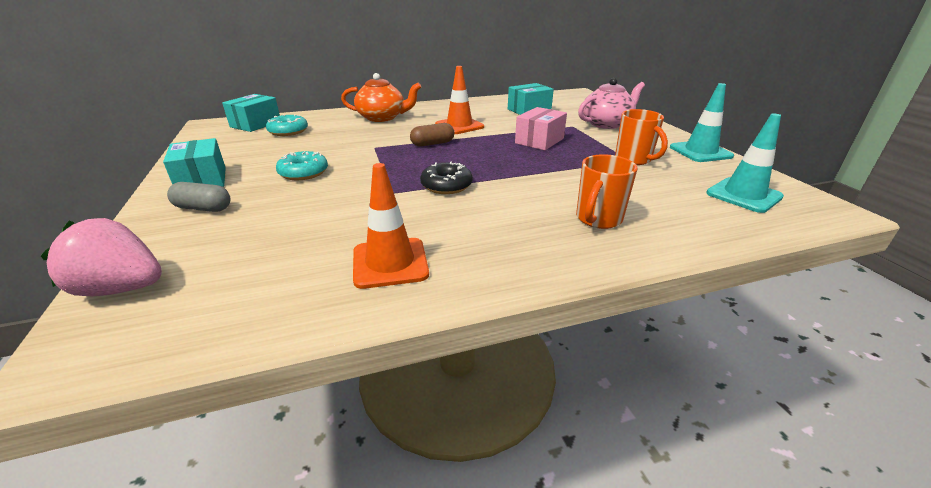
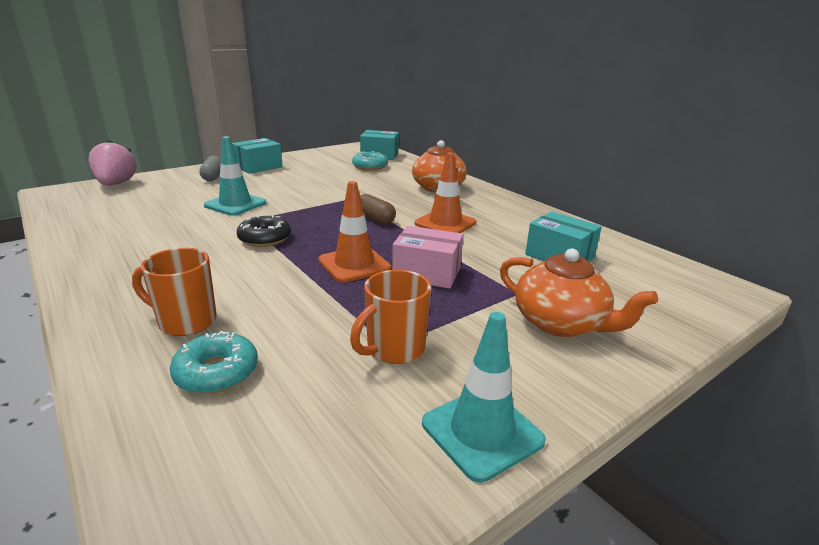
camera: 70 degrees right, 5 degrees down
turquoise donut [276,151,328,180] -> turquoise donut moved to [170,331,258,394]
orange traffic cone [353,163,429,289] -> orange traffic cone moved to [318,181,391,283]
pink teapot [578,78,645,129] -> orange teapot [500,249,658,337]
turquoise traffic cone [706,113,784,213] -> turquoise traffic cone moved to [204,136,266,216]

